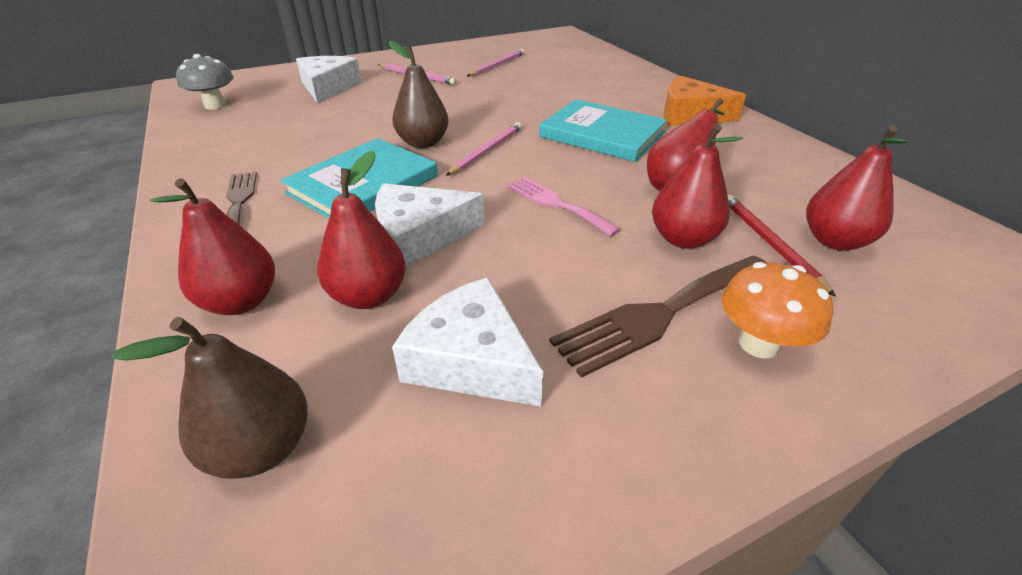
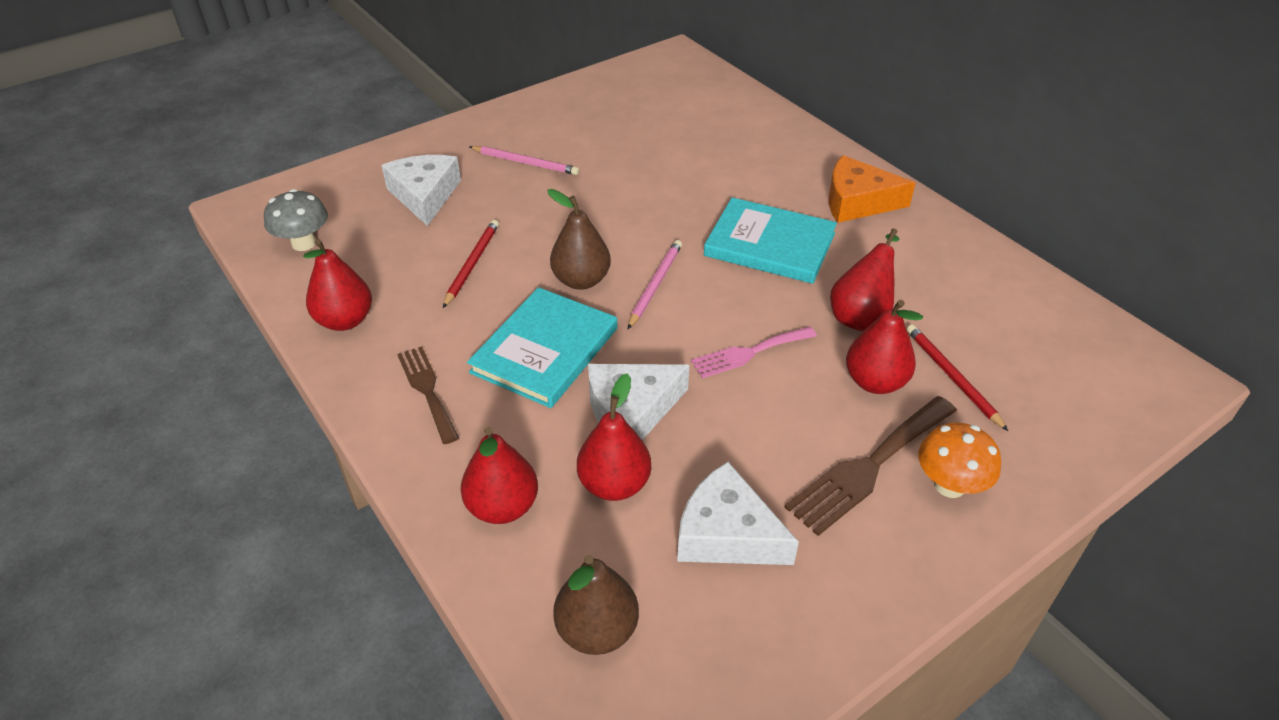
camera: 10 degrees left, 5 degrees up
pink pencil [467,49,524,76] -> none
pink fork [507,177,621,236] -> pink fork turned 60 degrees counterclockwise [691,327,817,378]
red pear [806,126,908,251] -> red pear moved to [303,239,372,331]
none -> red pencil [443,220,499,308]

